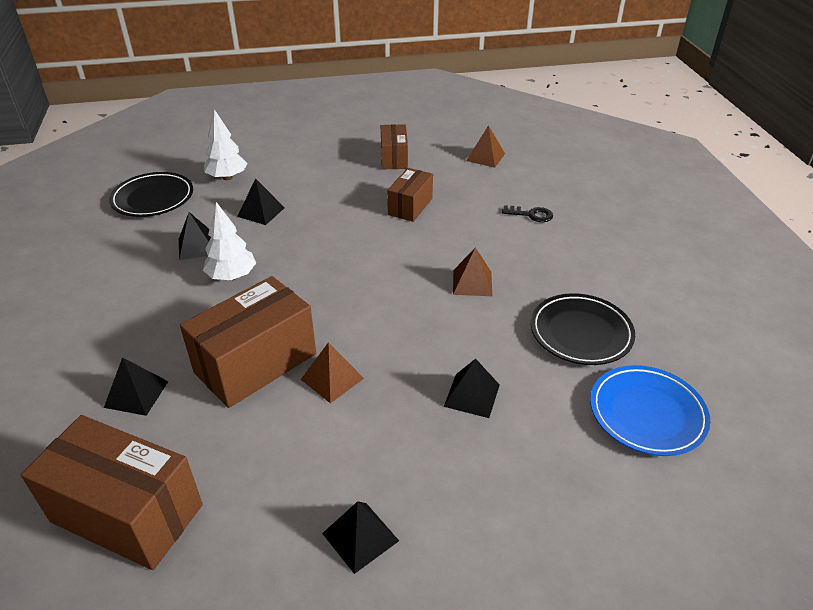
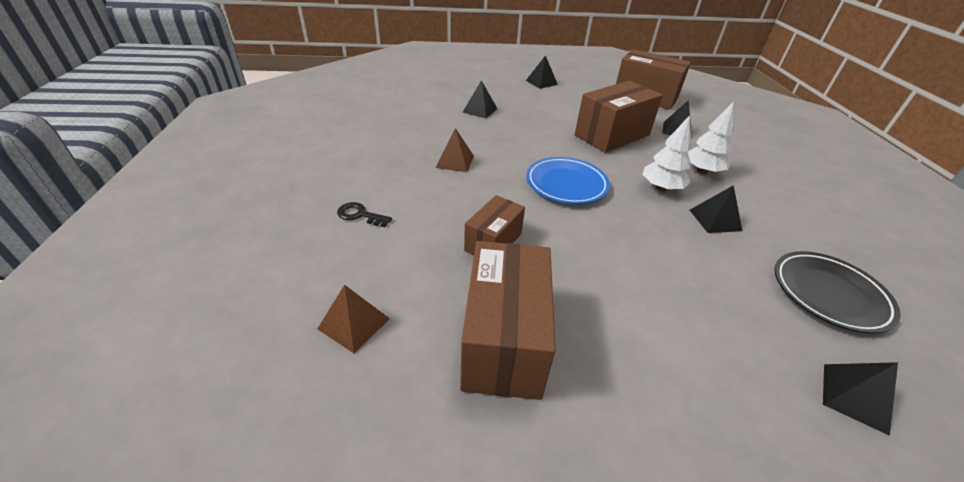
camera: 175 degrees left, 0 degrees up
white tree [204,109,247,180] -> white tree moved to [688,101,734,174]
black pyramid [237,178,285,225] -> black pyramid moved to [823,362,898,436]
brown pyramid [301,342,364,403] -> none
brown box [381,124,408,169] -> brown box [460,241,556,400], size x1.73
black plate [531,293,635,365] -> none
blue plate [590,365,710,456] -> blue plate moved to [526,157,610,204]

